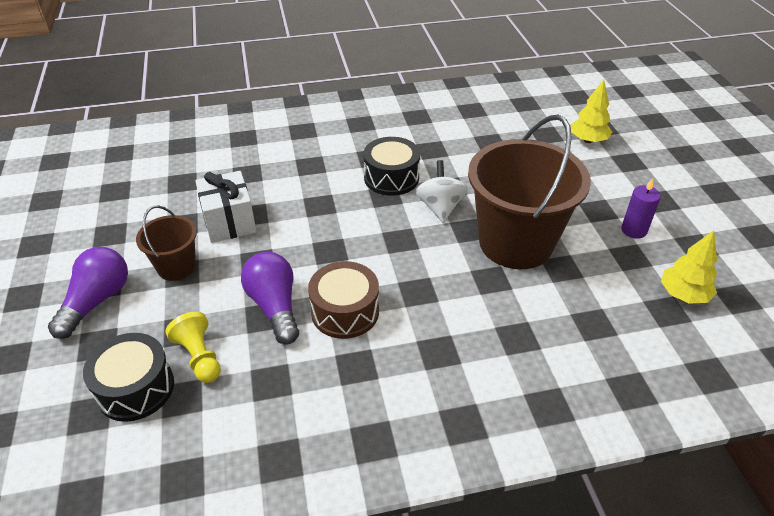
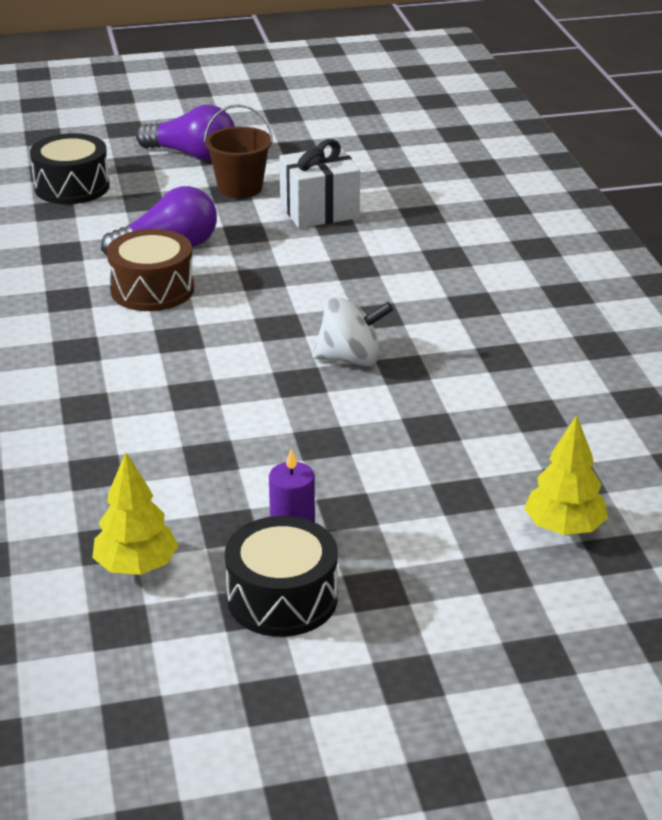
camera: 90 degrees right, 10 degrees down
yellow pawn [165,312,221,383] -> none
black drum [363,137,420,196] -> black drum moved to [225,516,338,637]
brown bucket [468,115,591,269] -> none

